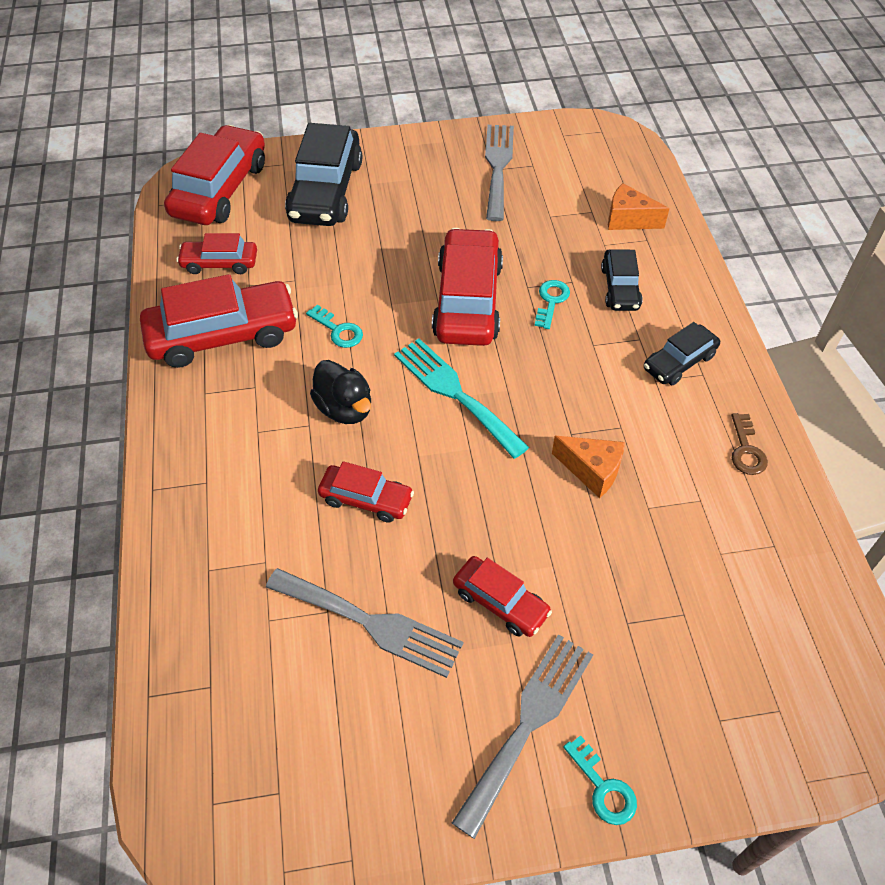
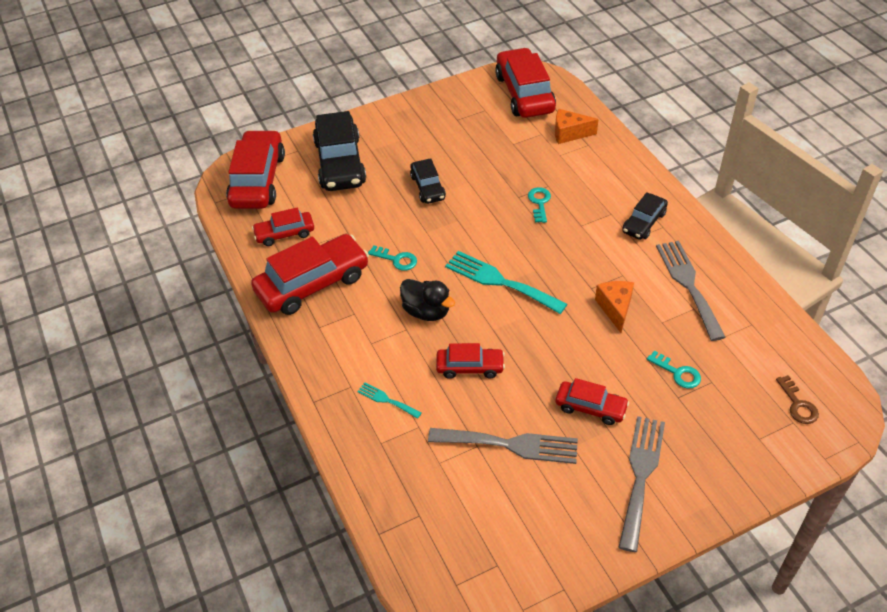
camera: 15 degrees left, 5 degrees down
red car [432,228,503,346] -> red car moved to [495,48,556,118]
grey fork [485,125,514,221] -> grey fork moved to [656,241,725,341]
orange cheese [552,436,625,498] -> orange cheese turned 105 degrees counterclockwise [595,281,634,333]
turquoise key [563,735,637,825] -> turquoise key moved to [647,351,701,389]
black car [601,249,643,311] -> black car moved to [410,158,446,204]
brown key [732,413,768,475] -> brown key moved to [776,375,819,424]
none -> turquoise fork [357,382,422,419]

